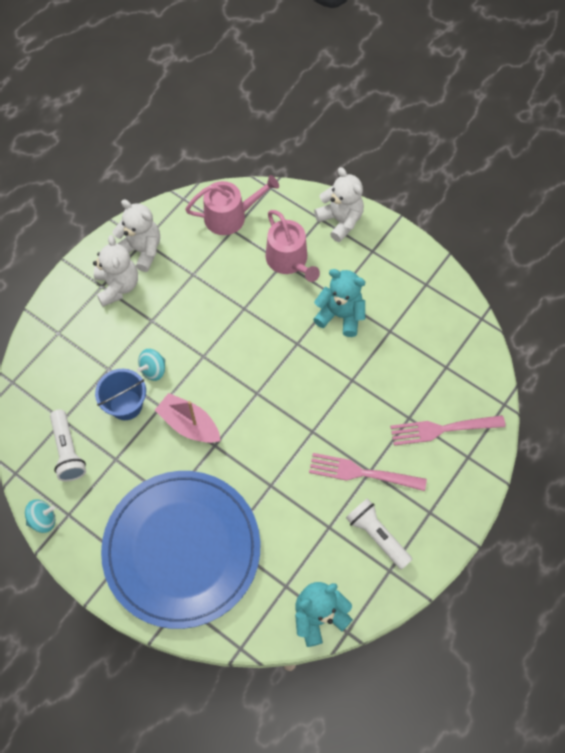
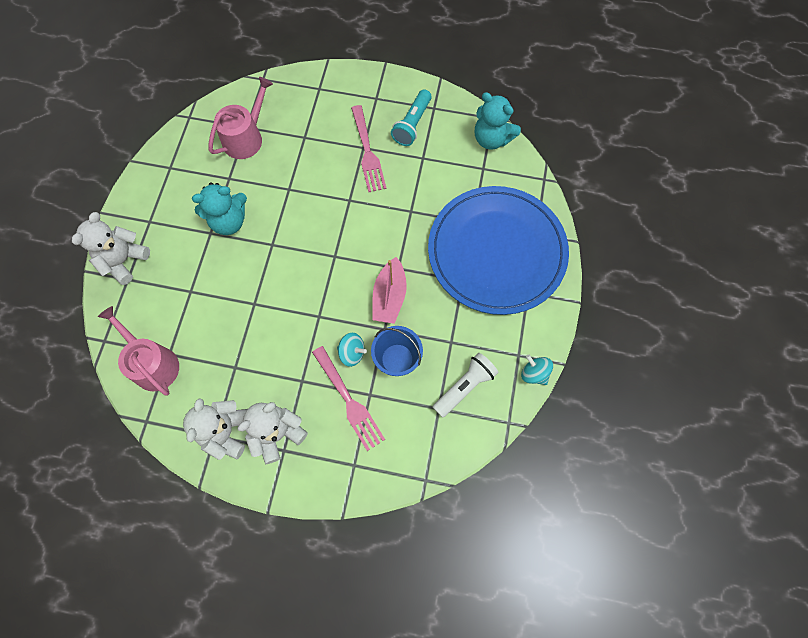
camera: 115 degrees left, 5 degrees up
pink watering can [265,210,320,282] -> pink watering can moved to [208,77,273,159]
turquoise teddy bear [313,269,365,337] -> turquoise teddy bear turned 105 degrees counterclockwise [192,182,247,235]
white flashlight [346,498,412,570] -> turquoise flashlight [391,90,431,146]
pink fork [390,415,506,446] -> pink fork moved to [312,346,385,451]

